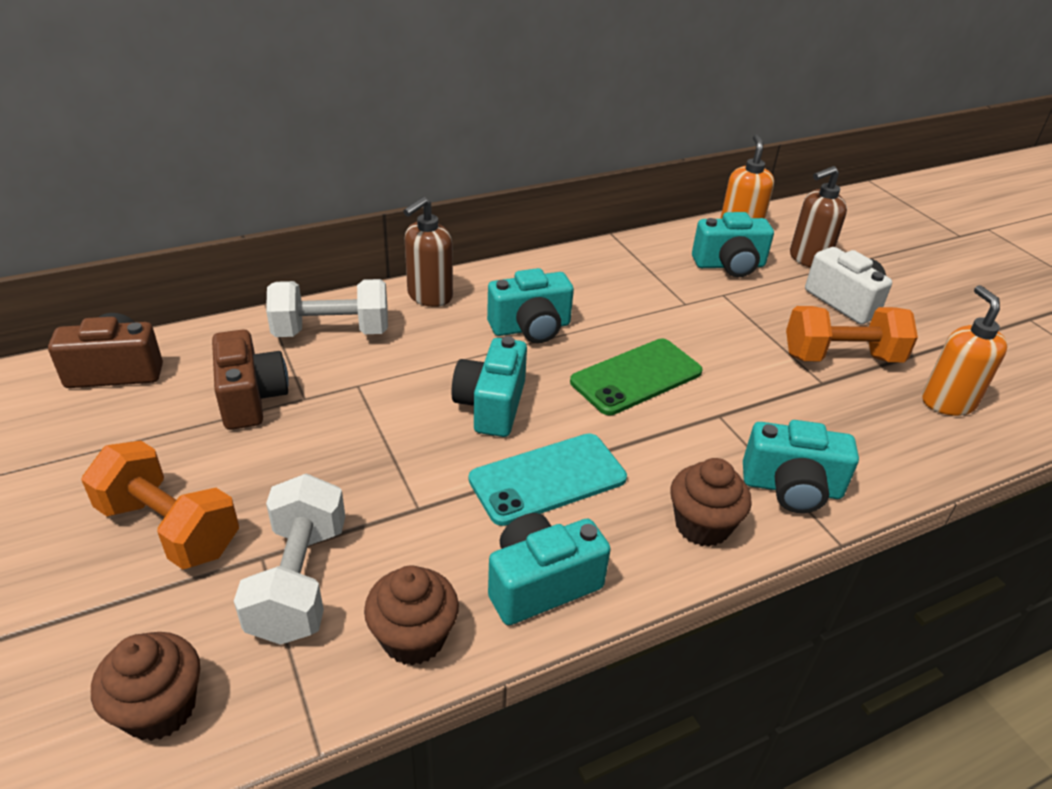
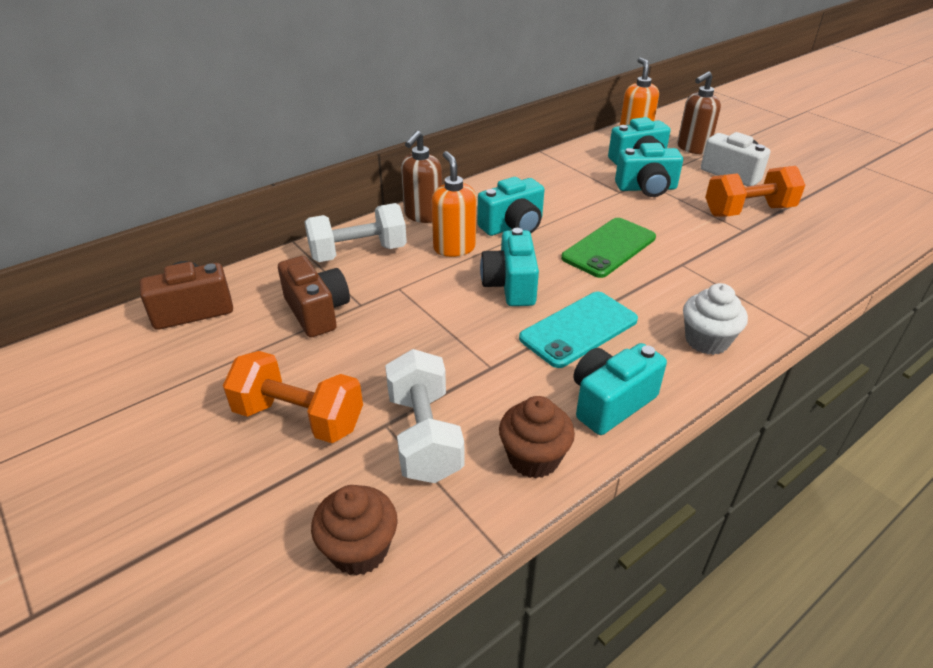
camera: 10 degrees left, 0 degrees up
brown cupcake [671,458,752,547] -> white cupcake [683,283,748,355]
turquoise camera [743,420,859,513] -> turquoise camera moved to [615,143,683,197]
orange soap dispenser [922,285,1008,416] -> orange soap dispenser moved to [432,151,476,257]

